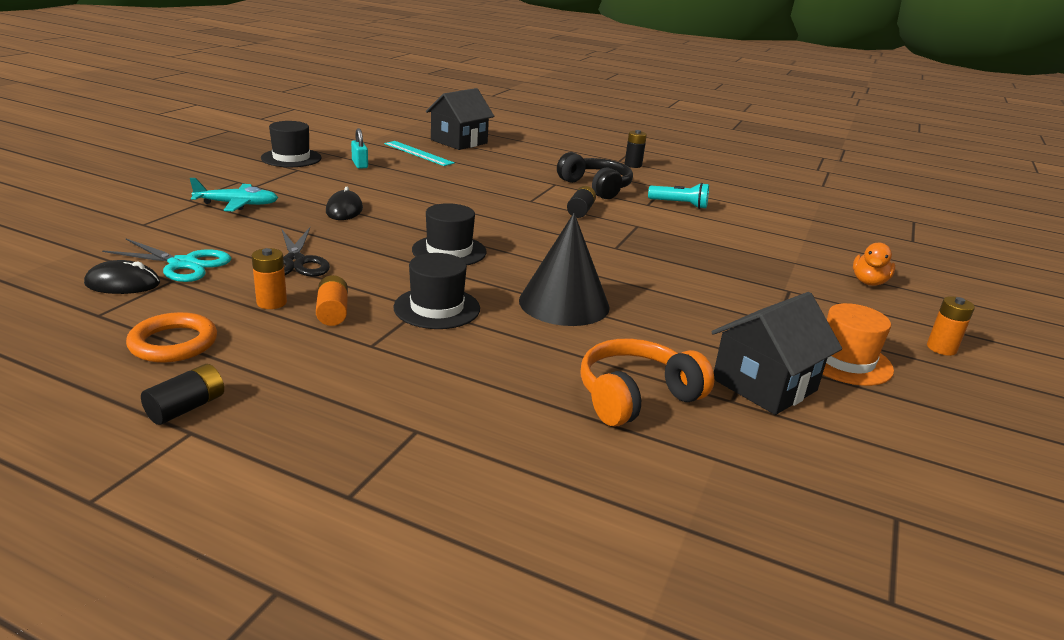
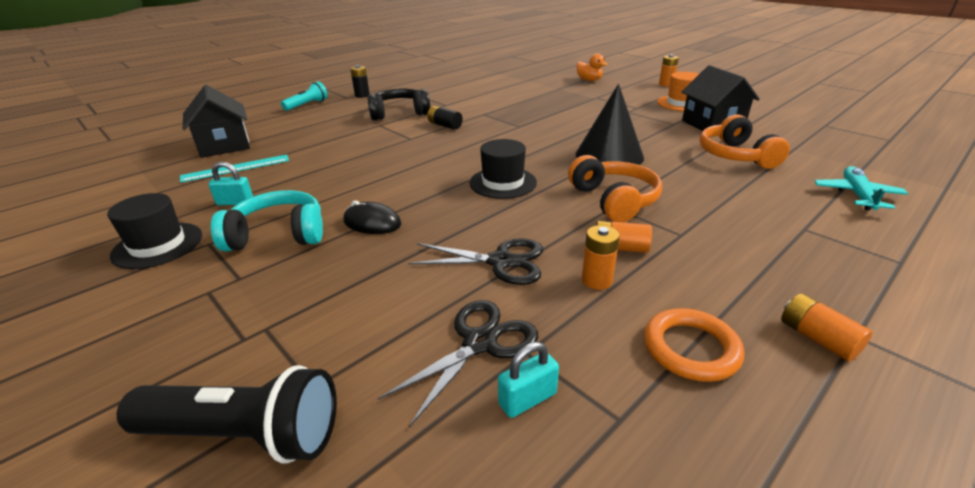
camera: 65 degrees left, 5 degrees up
black mouse [84,260,160,294] -> turquoise padlock [498,342,559,418]
turquoise scissors [102,239,231,282] -> black scissors [377,300,538,427]
black battery [141,364,224,425] -> orange battery [781,293,873,362]
turquoise plane [190,178,278,211] -> turquoise plane moved to [815,166,908,211]
black hat [393,253,480,329] -> orange headphones [568,155,662,222]
turquoise flashlight [648,183,709,209] -> turquoise flashlight moved to [281,81,328,111]
none -> black flashlight [117,365,337,463]
none -> turquoise headphones [211,190,323,252]

